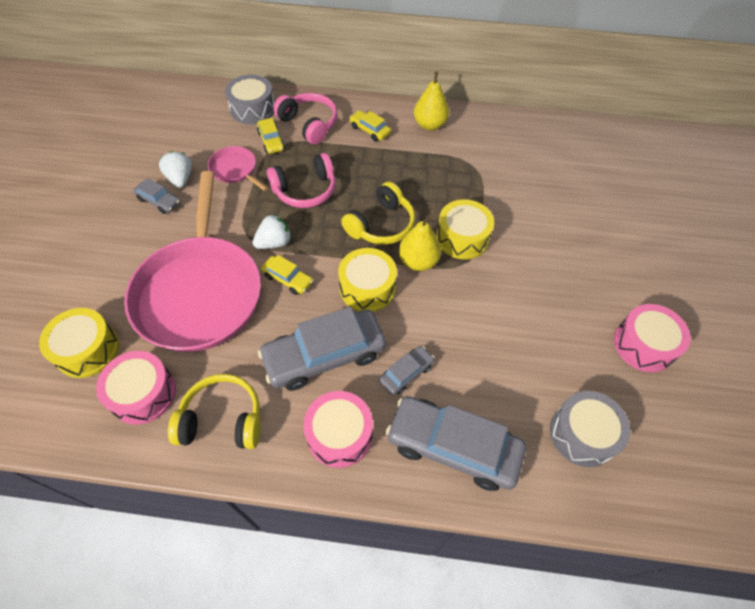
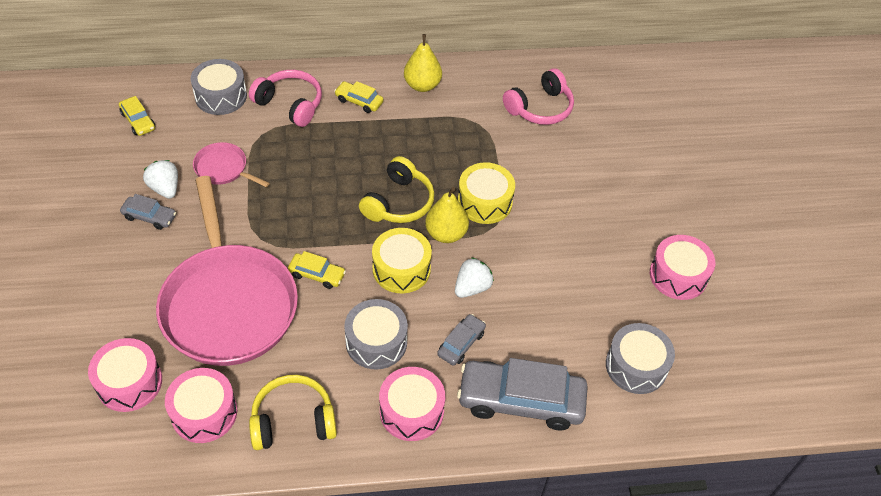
camera: 15 degrees left, 5 degrees down
yellow drum [39,308,119,378] -> pink drum [88,338,162,412]
white strawberry [252,214,291,249] -> white strawberry moved to [455,258,494,298]
yellow car [257,118,285,154] -> yellow car moved to [119,96,155,136]
grey car [258,307,386,391] -> grey drum [344,299,408,370]
pink headphones [267,153,336,208] -> pink headphones moved to [503,68,574,125]

